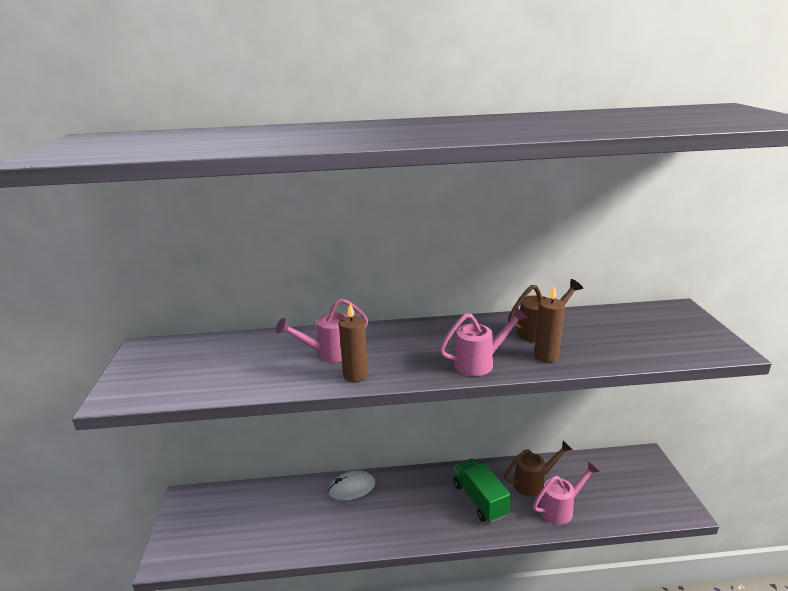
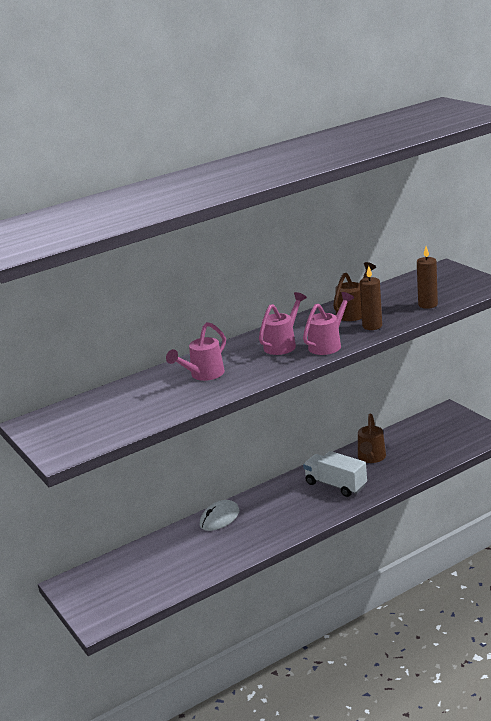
camera: 25 degrees left, 0 degrees up
brown candle [339,303,368,382] -> brown candle moved to [417,246,438,309]
green truck [453,458,511,523] -> white truck [303,451,367,497]
brown watering can [504,441,573,496] -> brown watering can turned 150 degrees clockwise [358,414,386,463]
pink watering can [533,462,599,525] -> pink watering can moved to [259,292,307,355]

